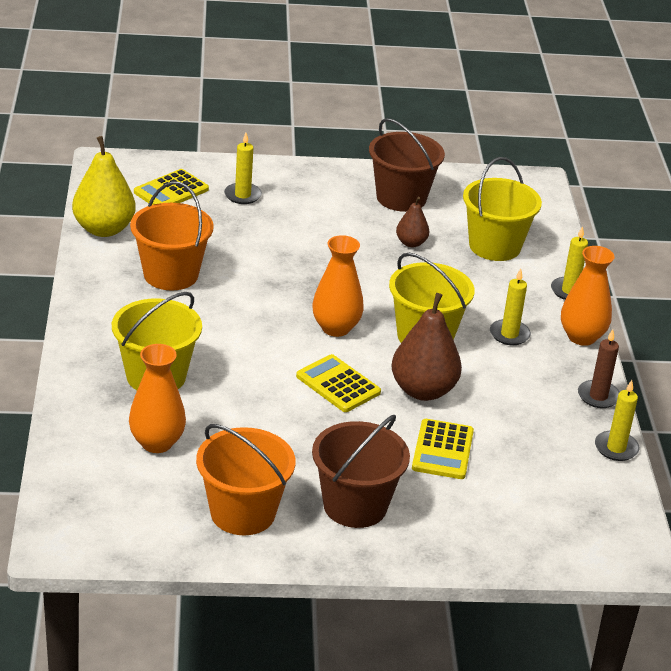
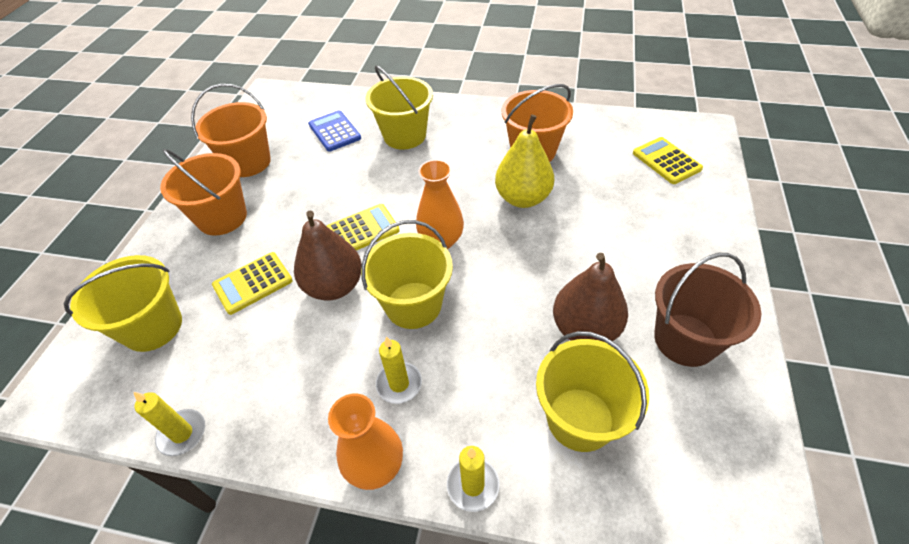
camera: 110 degrees right, 15 degrees up
yellow pear [72,136,136,237] -> yellow pear moved to [495,114,554,208]
orange vase [129,344,186,453] -> blue calculator [308,110,361,152]
yellow candle [224,133,262,204] -> none
brown bucket [312,415,410,528] -> orange bucket [160,149,247,236]
brown pear [396,197,429,247] -> brown pear [553,253,628,342], size x1.86
yellow calculator [412,419,474,479] -> yellow calculator turned 60 degrees counterclockwise [212,252,293,315]
brown candle [578,329,619,408] -> none
none -> yellow bucket [64,255,182,352]

